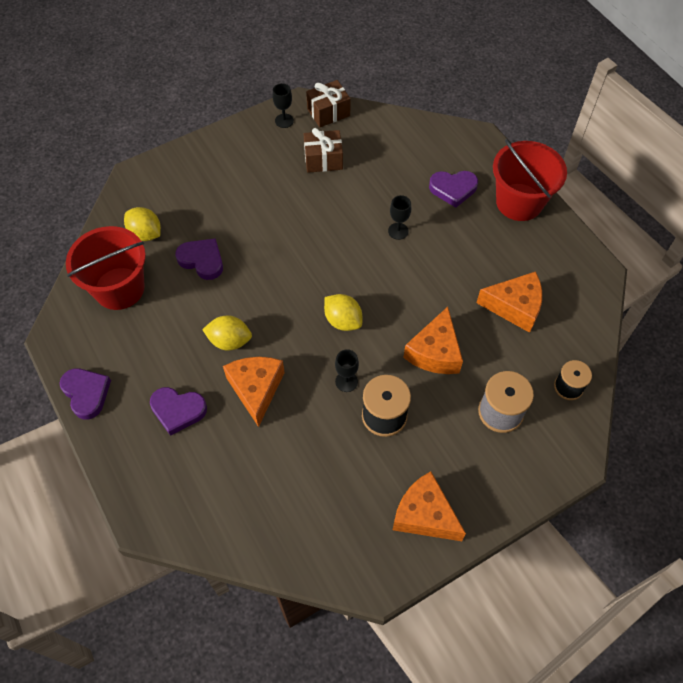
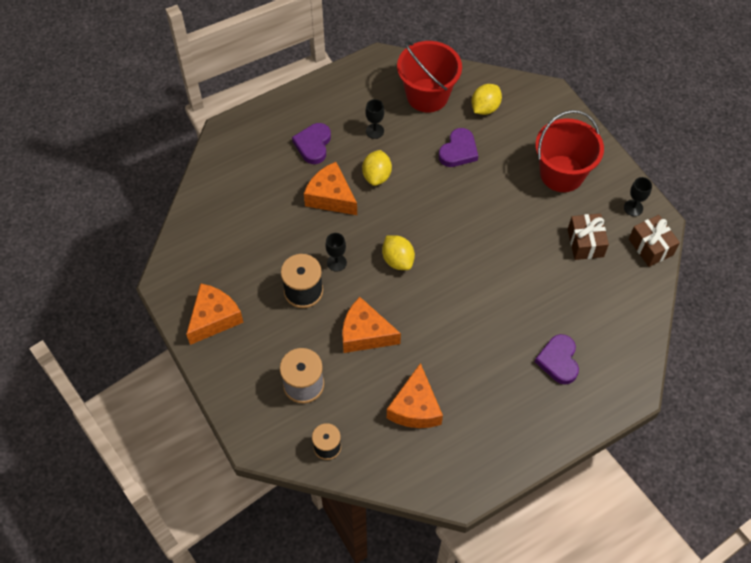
camera: 90 degrees right, 0 degrees up
purple heart [59,368,111,420] -> none
orange cheese [223,357,285,427] -> orange cheese turned 135 degrees counterclockwise [304,162,357,215]
yellow lemon [324,294,362,331] -> yellow lemon turned 75 degrees counterclockwise [382,235,415,270]
black goblet [388,195,411,240] -> black goblet moved to [365,99,384,139]
red bucket [493,139,567,221] -> red bucket moved to [535,110,604,192]

